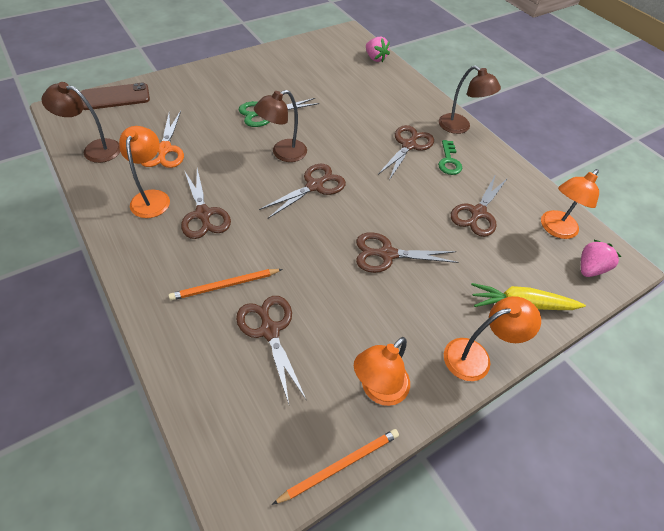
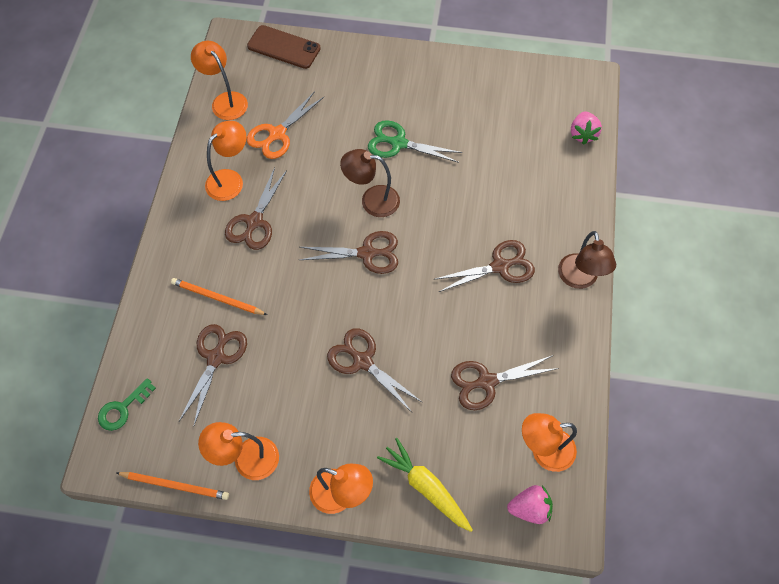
camera: 45 degrees right, 10 degrees up
brown lamp [42,82,120,163] -> orange lamp [191,41,248,120]
green key [438,140,462,175] -> green key moved to [98,378,156,431]

